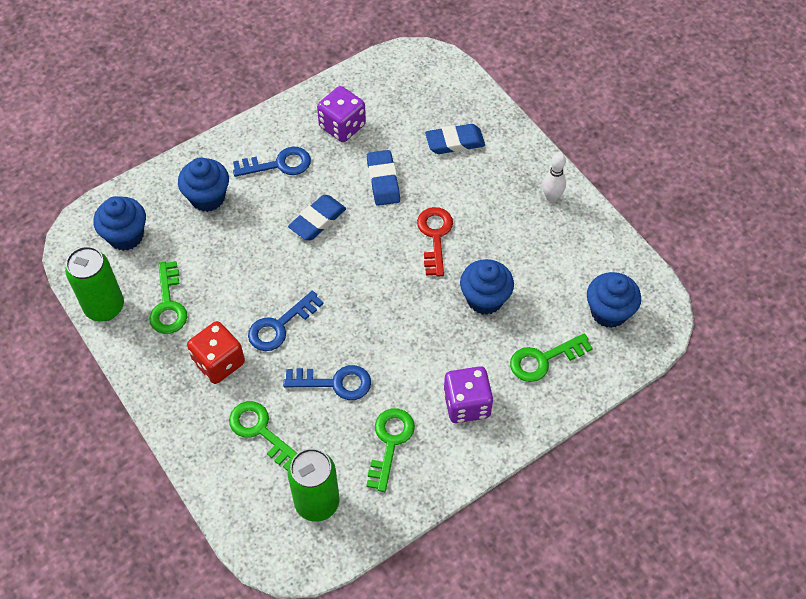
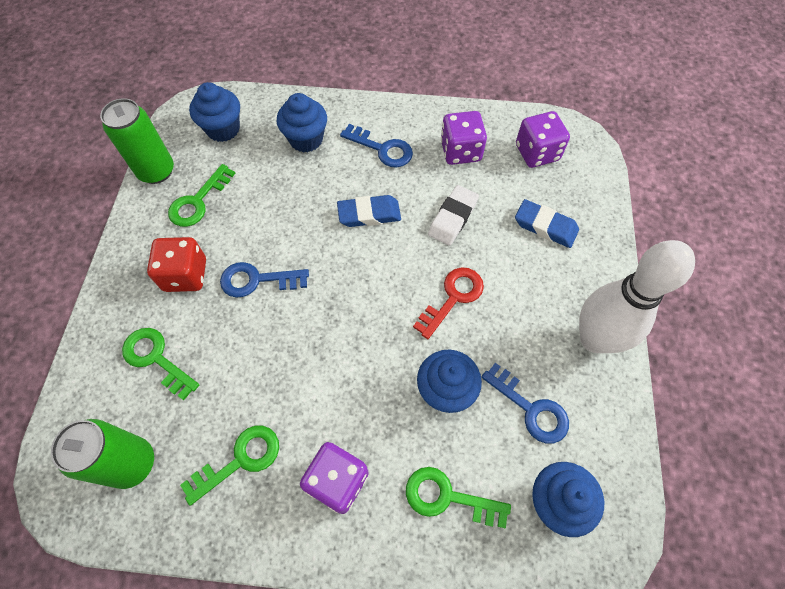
camera: 40 degrees right, 5 degrees up
green key [229,401,297,471] -> green key turned 45 degrees counterclockwise [122,328,199,400]
blue key [283,365,371,400] -> blue key moved to [481,363,569,444]
blue eraser [367,150,400,206] -> white eraser [428,185,479,246]
white bowling pin [542,153,566,202] -> white bowling pin [579,240,695,353], size x2.21
none -> purple dice [516,111,570,168]

